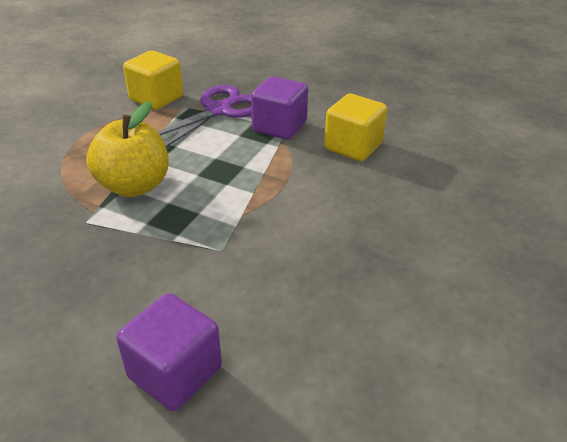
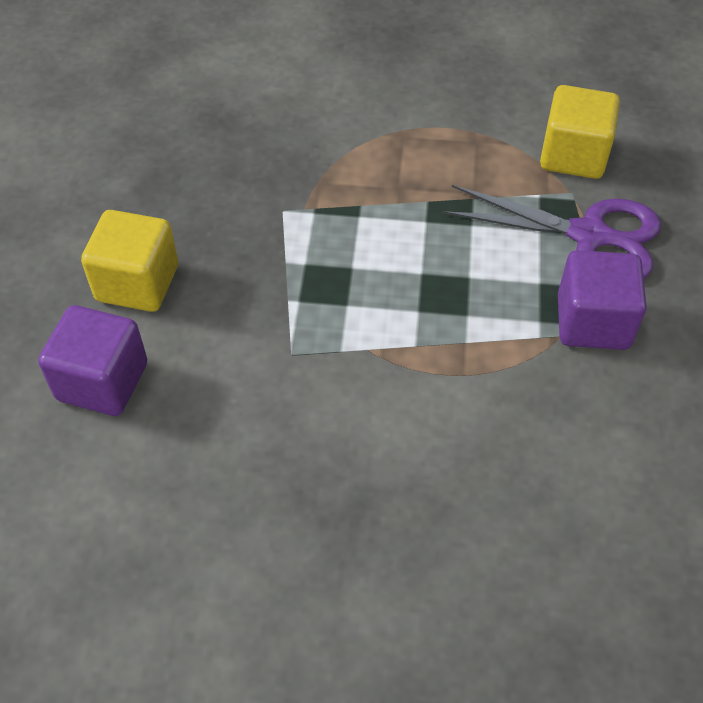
camera: 70 degrees right, 15 degrees up
yellow apple [86,101,169,197] -> none
yellow cube [324,93,387,161] -> yellow cube moved to [81,210,178,312]

